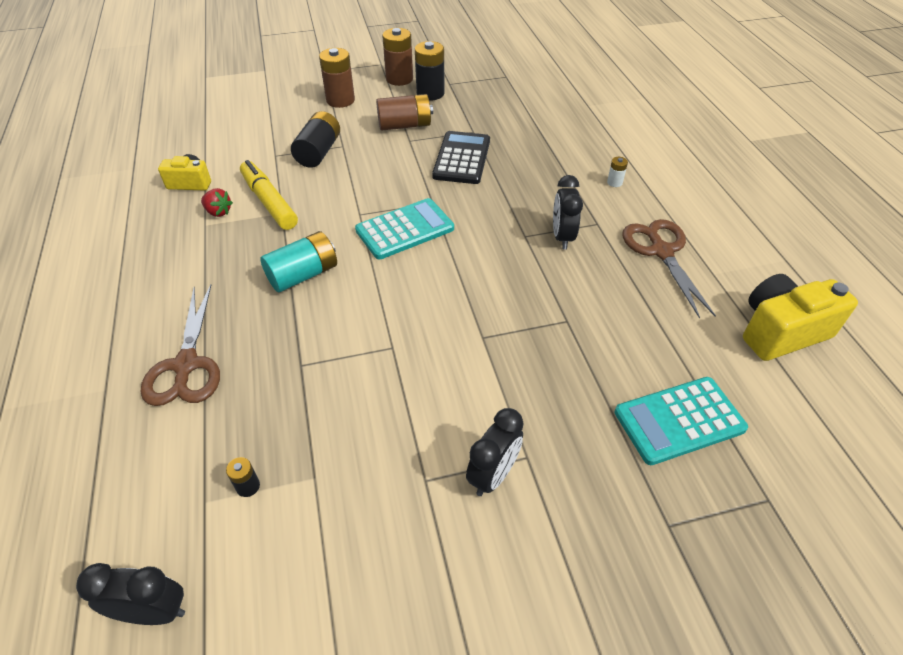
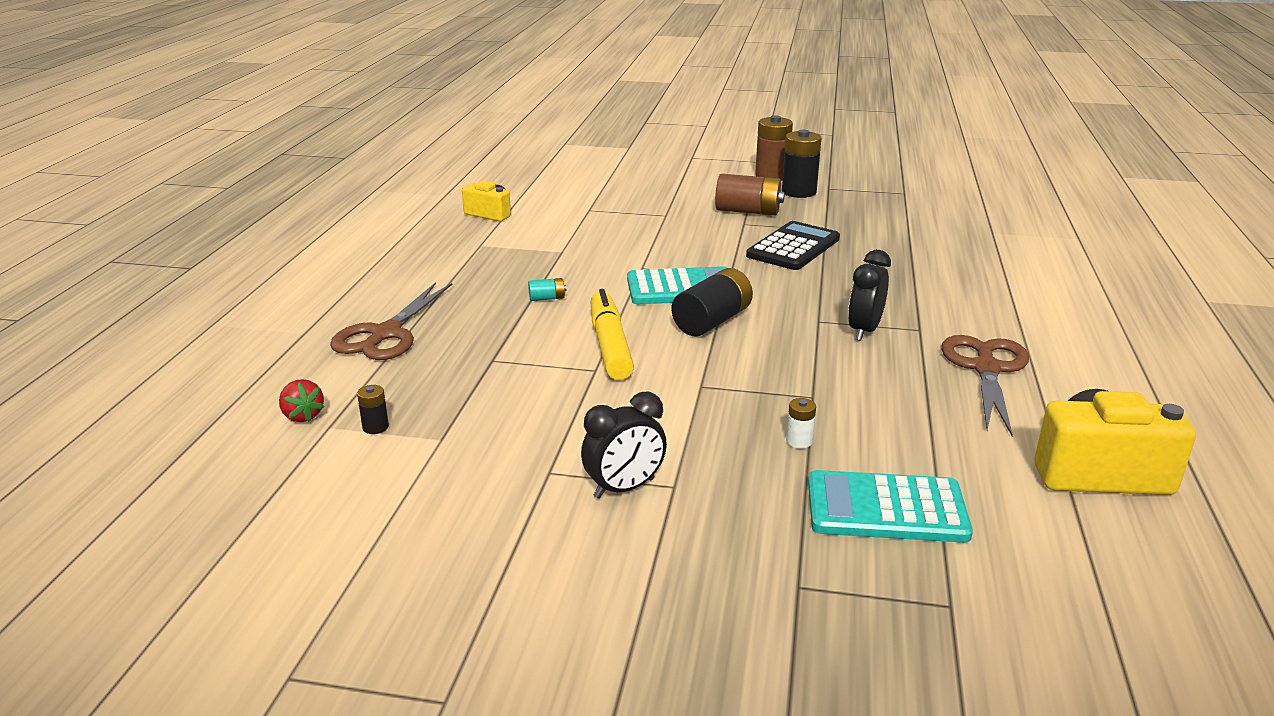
camera: 25 degrees right, 20 degrees down
black clock [76,563,185,625] -> none
red strawberry [201,188,233,217] -> red strawberry moved to [279,379,324,422]
yellow marker [240,160,298,230] -> yellow marker moved to [590,289,634,380]
turquoise battery [260,231,337,292] -> turquoise battery [528,278,567,301], size x0.47
black battery [291,111,340,168] -> black battery moved to [672,268,753,337]
brown battery [319,48,355,108] -> none
white battery [607,157,628,187] -> white battery moved to [786,398,816,449]

